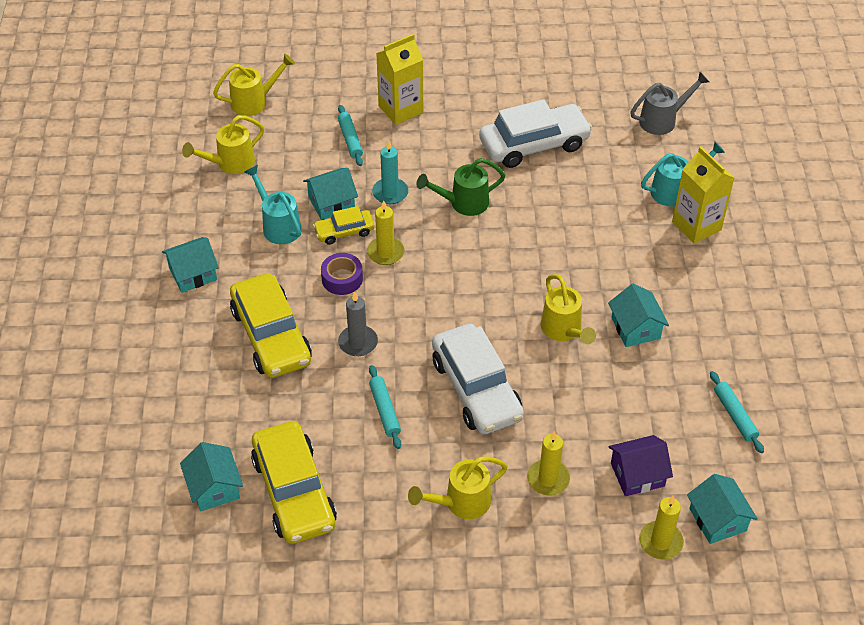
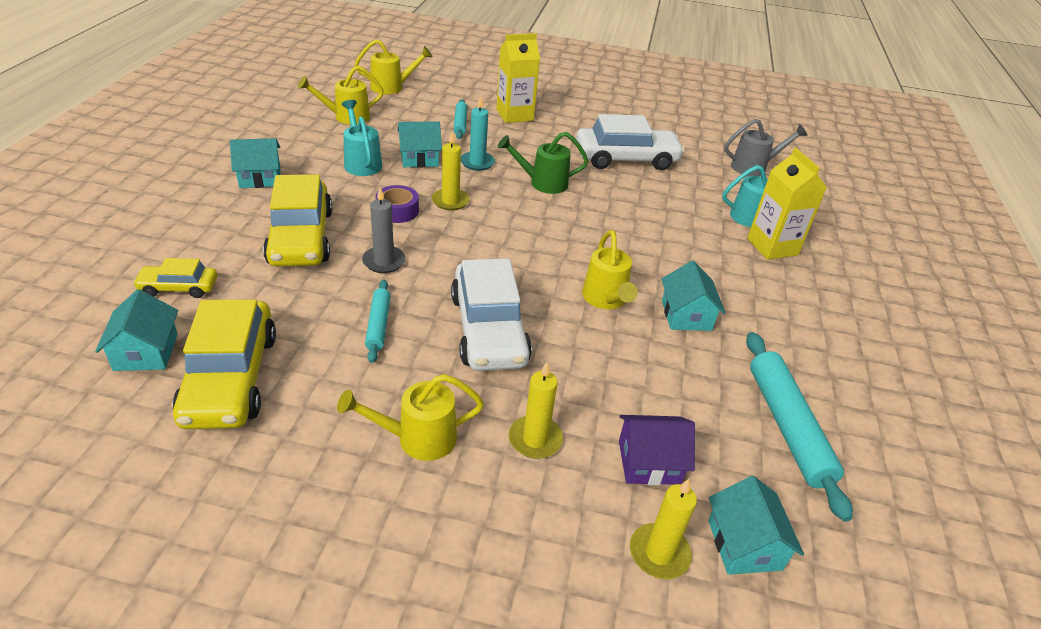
camera: 10 degrees right, 10 degrees down
yellow car [313,206,374,245] -> yellow car moved to [133,258,217,298]
turquoise rolling pin [710,371,764,453] -> turquoise rolling pin [746,332,853,522], size x1.80

